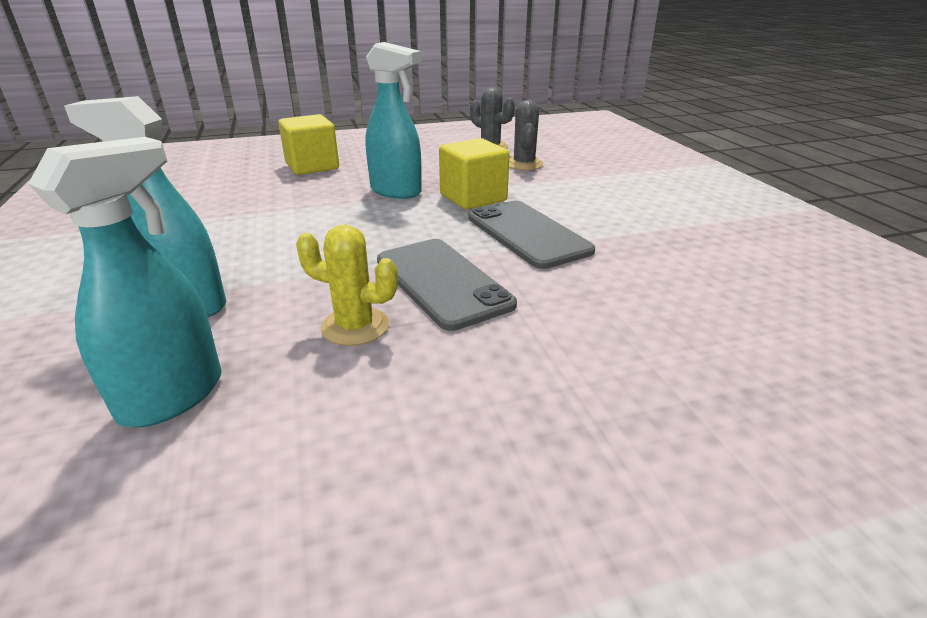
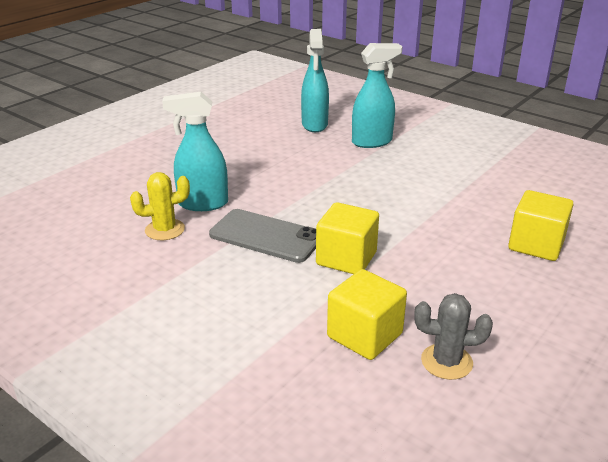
camera: 145 degrees right, 0 degrees up
yellow cactus [296,225,398,346] -> yellow cactus moved to [130,172,190,240]
turquoise spray bottle [366,42,422,199] -> turquoise spray bottle moved to [162,92,228,211]
grey phone [377,239,517,331] -> none
grey cactus [509,100,543,170] -> yellow cube [327,269,407,360]

